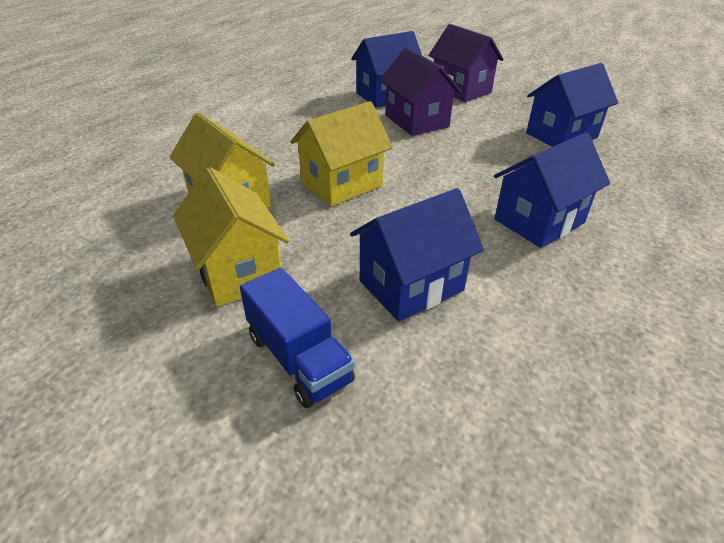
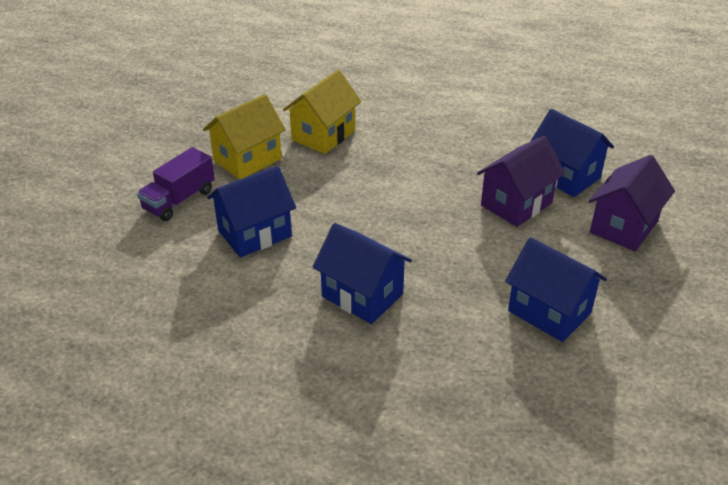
camera: 75 degrees right, 0 degrees up
blue truck [240,268,355,408] -> purple truck [137,147,215,221]
yellow house [290,101,393,206] -> none
blue house [350,188,484,322] -> blue house turned 75 degrees counterclockwise [207,166,296,258]

